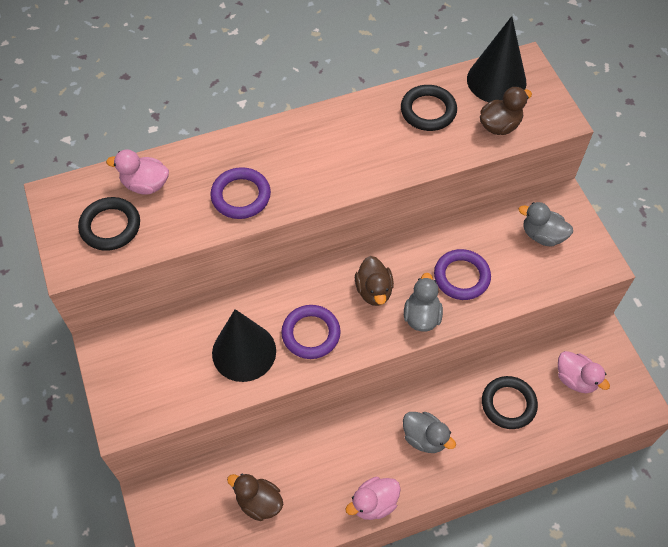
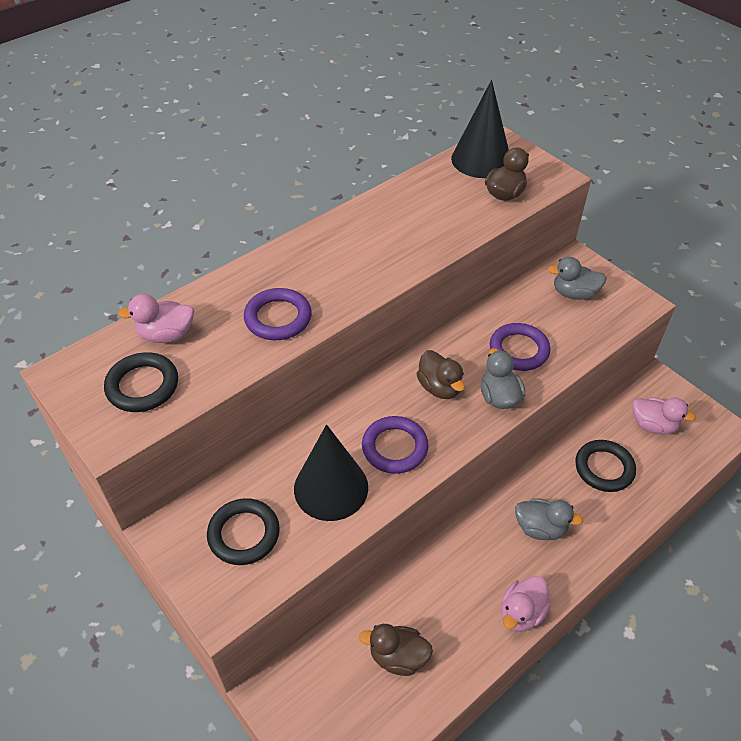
camera: 20 degrees left, 10 degrees down
black ring [401,85,457,131] -> black ring moved to [207,498,280,565]

